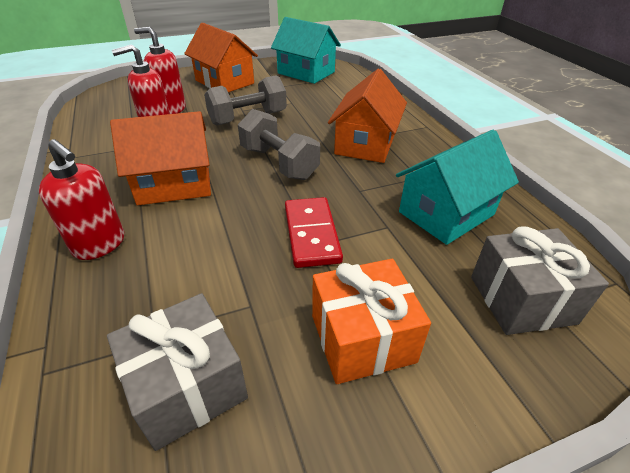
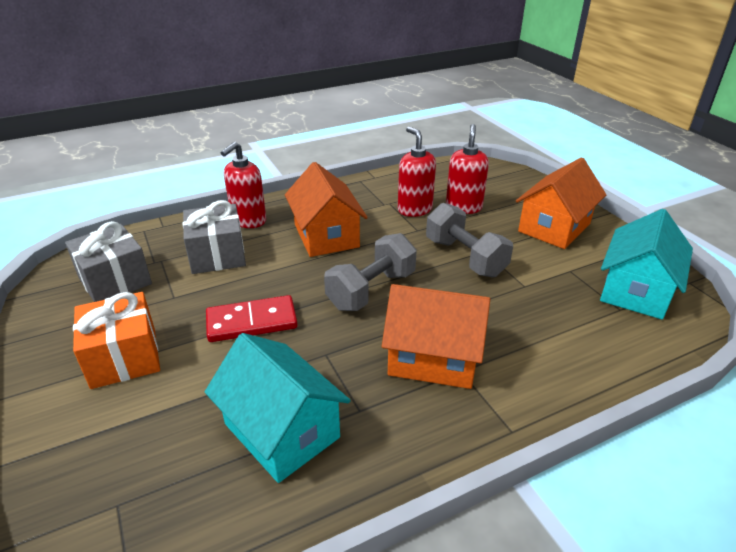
camera: 85 degrees right, 5 degrees down
grey gift [471,226,609,335] -> grey gift moved to [183,200,246,274]

